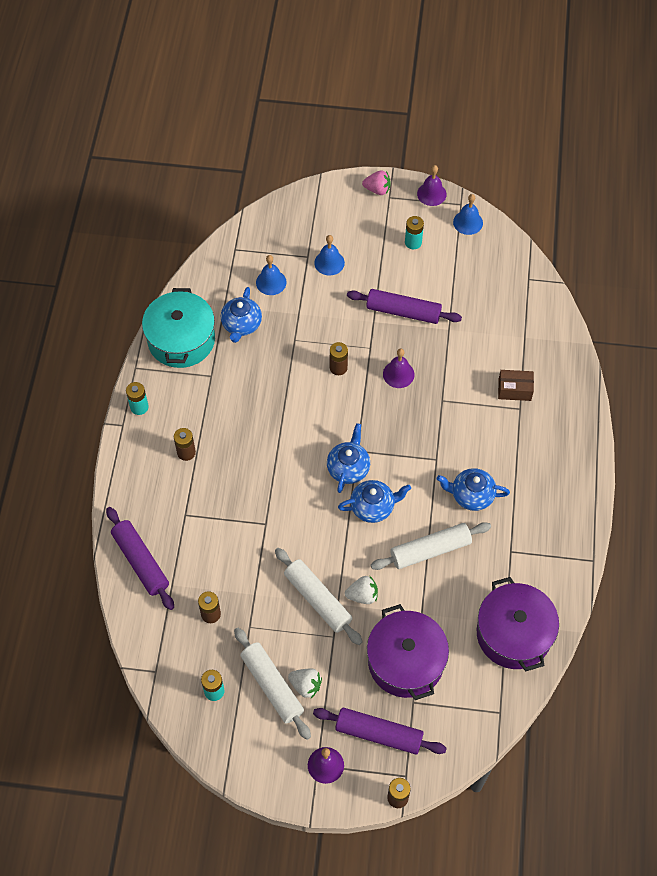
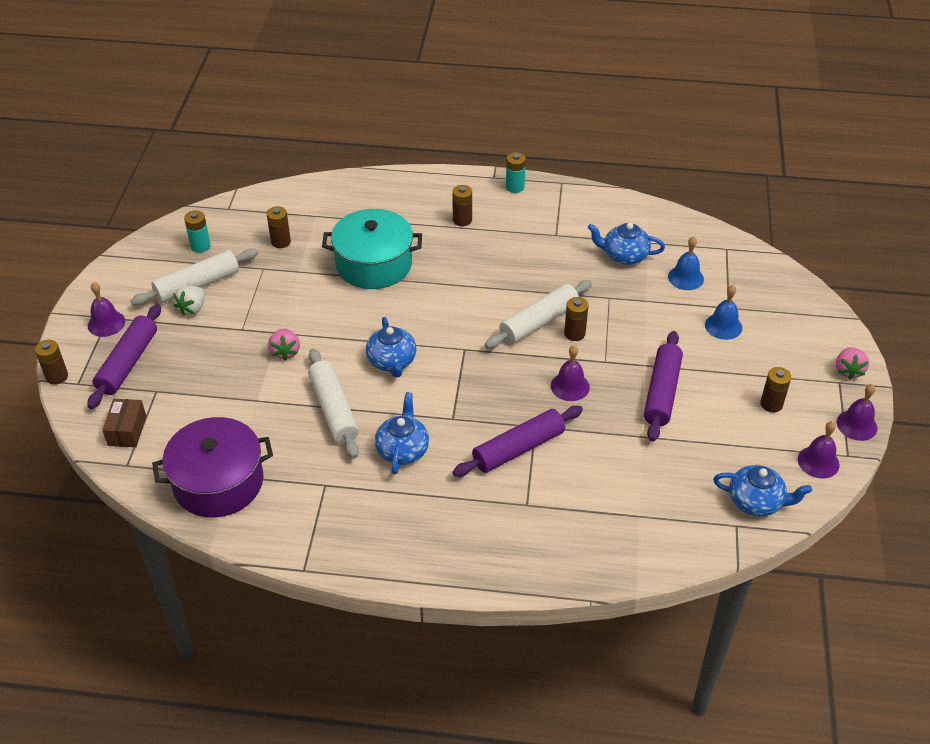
camera: 90 degrees right, 15 degrees down
purple rolling pin [106,507,174,610] -> purple rolling pin moved to [453,406,583,477]
turquoise pot [142,288,215,368] -> turquoise pot moved to [322,209,422,289]
white rolling pin [275,548,363,645] -> white rolling pin moved to [485,280,592,348]
blue teapot [327,423,370,493] -> blue teapot moved to [713,465,812,517]
white strawberry [345,576,378,604] -> pink strawberry [268,329,300,361]
purple pot [367,604,449,700] -> none
turquoise battery [405,216,424,249] -> brown battery [760,367,791,413]
blue bell [453,194,483,235] -> purple bell [798,421,840,478]
brown box [498,370,534,401] -> brown box moved to [102,399,146,447]

